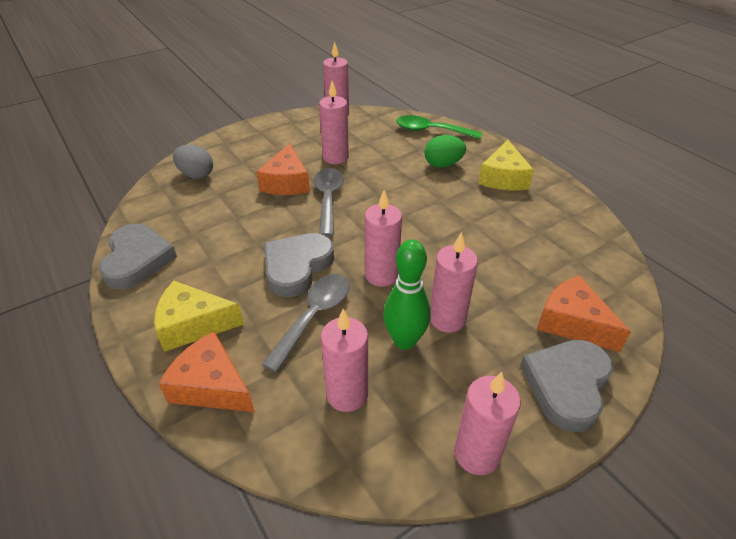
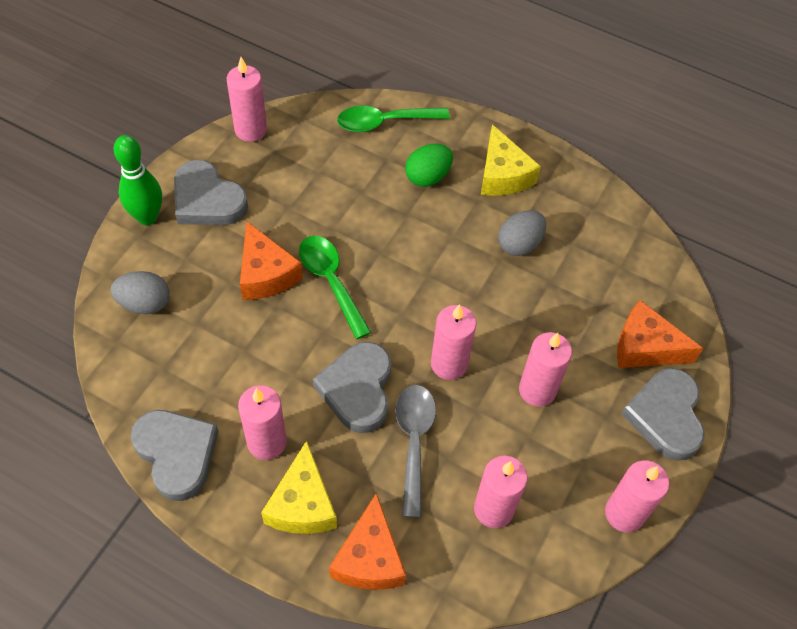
camera: 30 degrees left, 15 degrees up
yellow cheese [154,281,244,352] -> yellow cheese turned 60 degrees counterclockwise [261,441,337,534]
orange cheese [159,332,255,412] -> orange cheese turned 90 degrees counterclockwise [329,493,406,590]
grey spoon [314,168,344,237] -> green spoon [299,236,371,339]
pink candle [319,81,349,164] -> pink candle moved to [238,385,287,460]
green bowling pin [383,239,431,350] -> green bowling pin moved to [113,135,162,225]
none -> grey heart [174,160,248,225]
none -> grey egg [498,210,546,256]

